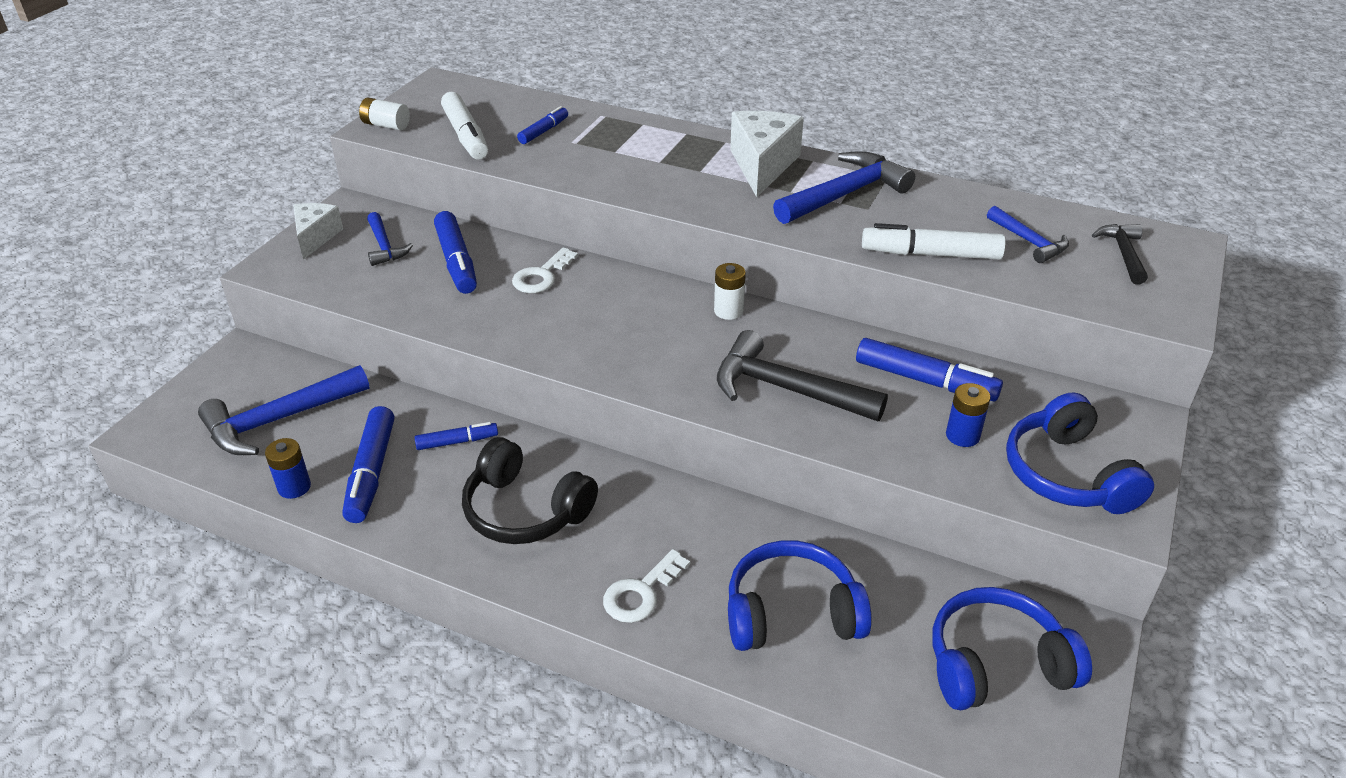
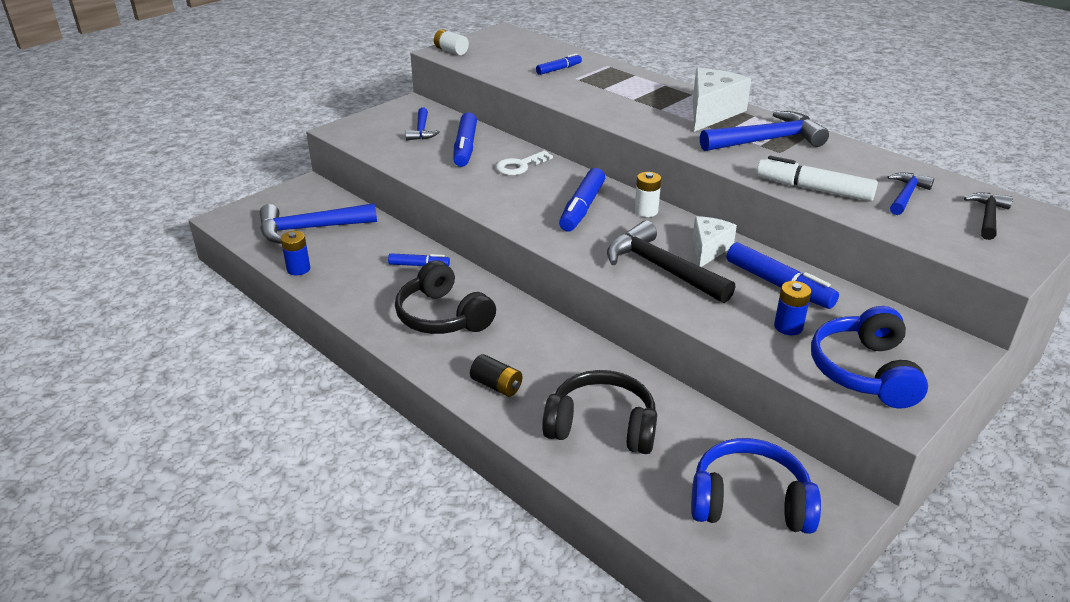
camera: 20 degrees right, 5 degrees down
white cheese [293,203,343,260] -> white cheese moved to [693,216,737,267]
blue marker [342,406,394,523] -> blue marker moved to [559,168,605,231]
white marker [441,92,488,159] -> none
white key [603,549,690,623] -> black battery [470,354,522,397]
blue headphones [728,540,872,651] -> black headphones [542,370,657,454]
blue hammer [987,206,1069,263] -> blue hammer turned 135 degrees counterclockwise [888,173,934,215]

